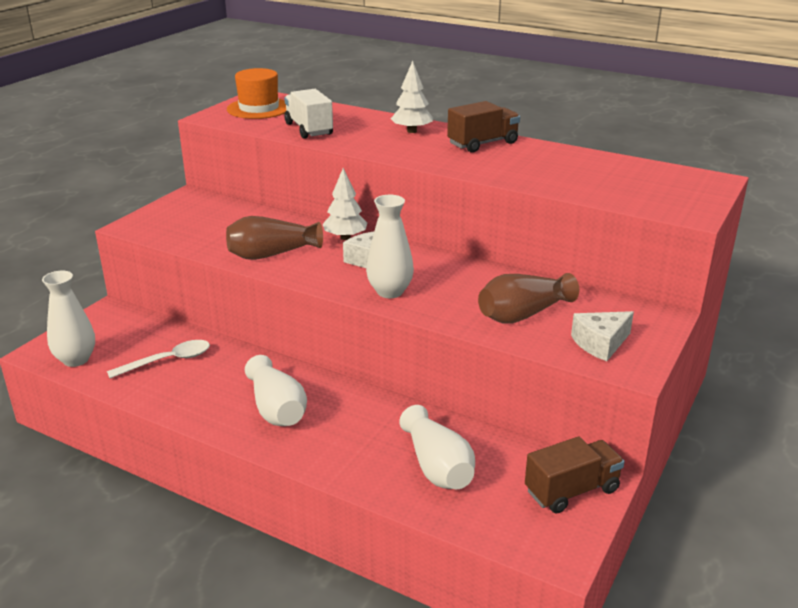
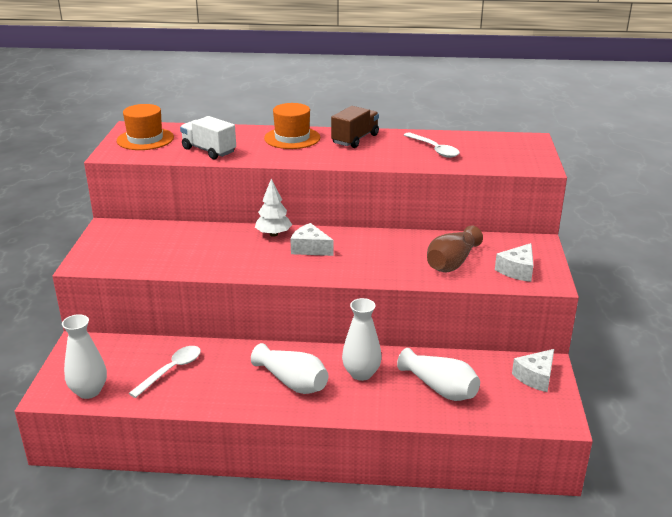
camera: 25 degrees left, 0 degrees up
brown vase [226,216,323,260] -> none
white vase [366,195,414,298] -> white vase moved to [342,298,382,381]
white tree [391,61,433,133] -> orange hat [264,103,320,149]
brown truck [525,437,625,514] -> white cheese [512,349,554,392]
none -> white spoon [404,132,460,158]

